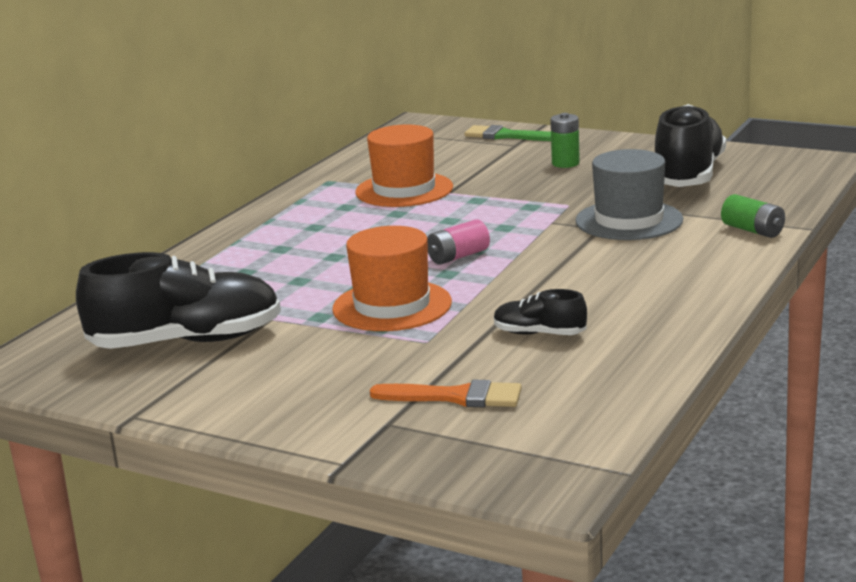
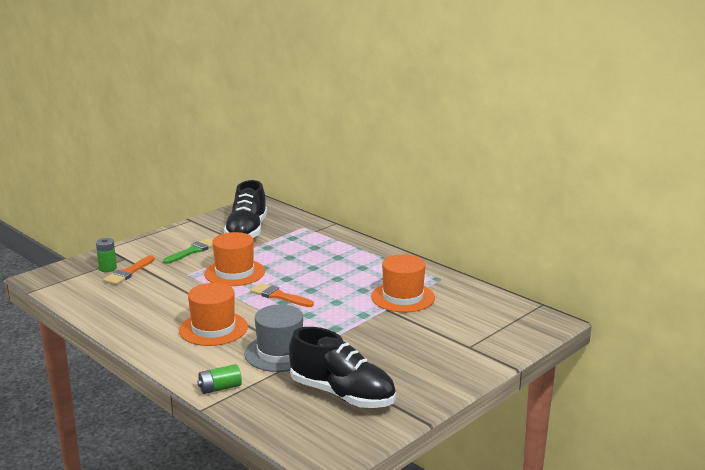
camera: 105 degrees right, 0 degrees up
pink battery [427,219,490,265] -> orange brush [250,283,314,307]
green brush [464,125,551,141] -> green brush moved to [163,238,213,264]
black shoe [494,289,587,335] -> none
green battery [550,113,580,168] -> green battery moved to [96,238,117,272]
none -> orange hat [179,283,248,346]

